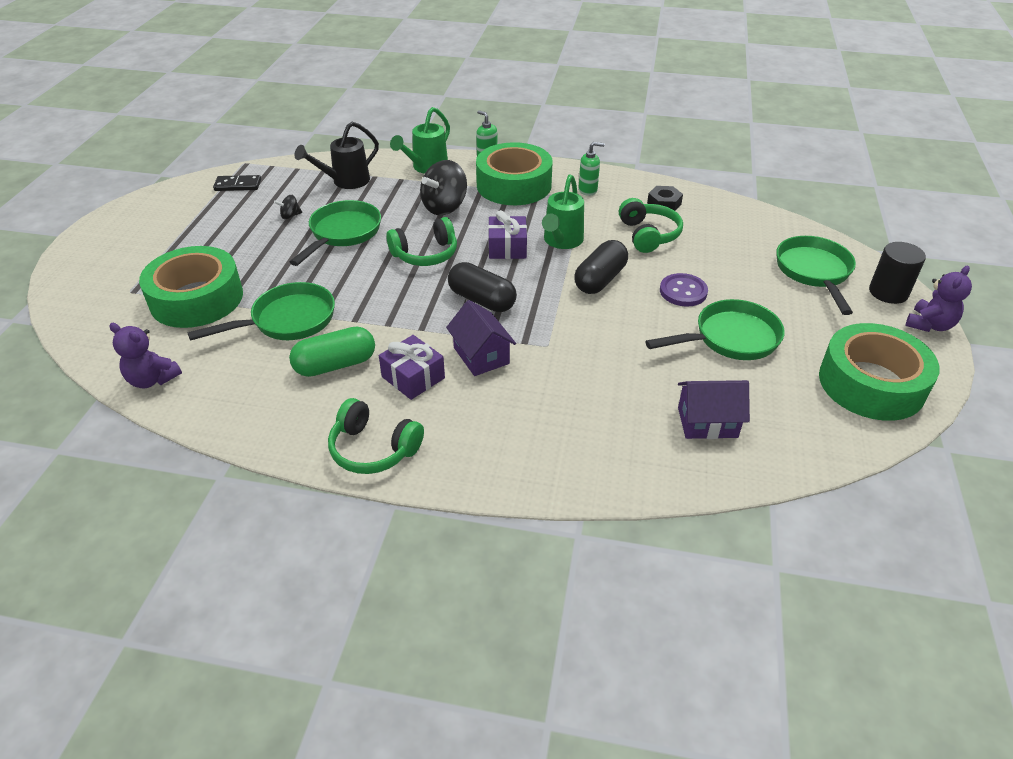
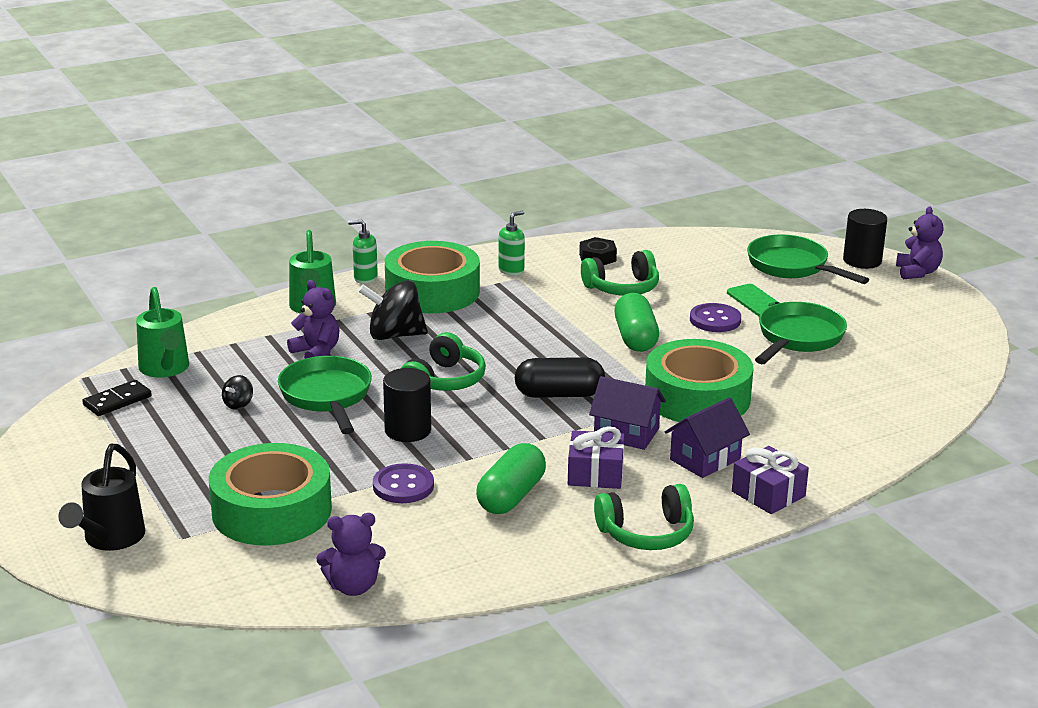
camera: 40 degrees left, 15 degrees down
green pan [187,282,335,341] -> purple button [373,463,434,503]
black watering can [294,122,379,189] -> black watering can moved to [58,444,145,551]
black spinning top [420,160,467,215] -> black spinning top turned 90 degrees clockwise [358,280,428,340]
purple gift [488,210,527,259] -> purple gift moved to [732,446,809,514]
green watering can [542,174,584,249] -> green watering can moved to [136,287,189,377]
black capsule [574,240,628,294] -> green capsule [615,293,659,352]
green headphones [619,198,683,253] -> green headphones turned 120 degrees clockwise [581,250,659,295]
purple house [678,380,750,439] -> purple house moved to [665,397,750,478]
green tape [819,323,940,421] -> green tape moved to [645,339,753,422]
none -> purple teddy bear [287,280,340,359]
none -> black cylinder [383,368,431,442]
none -> green phone [727,284,780,316]

